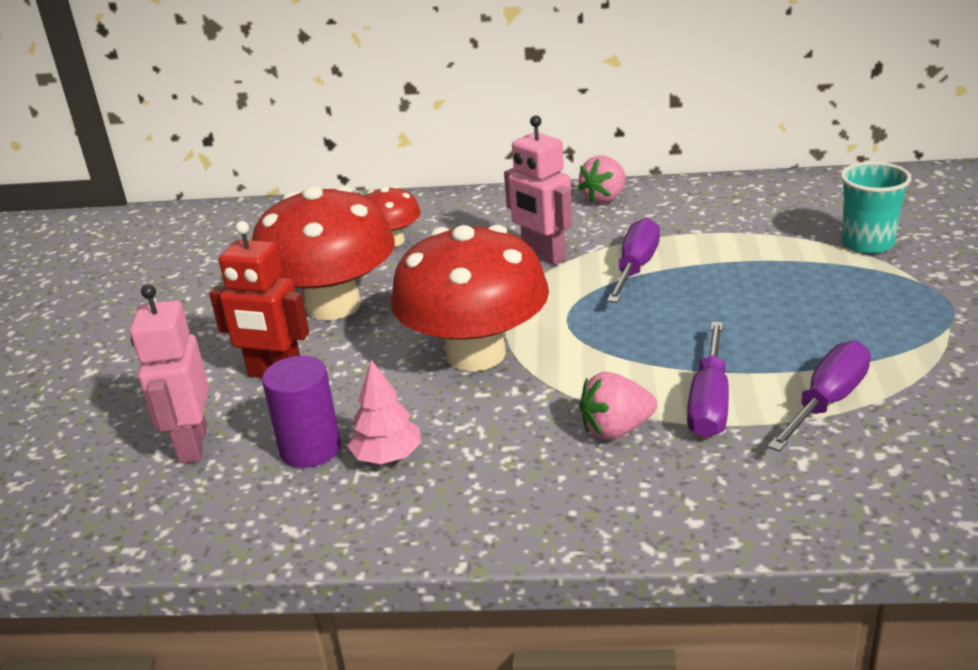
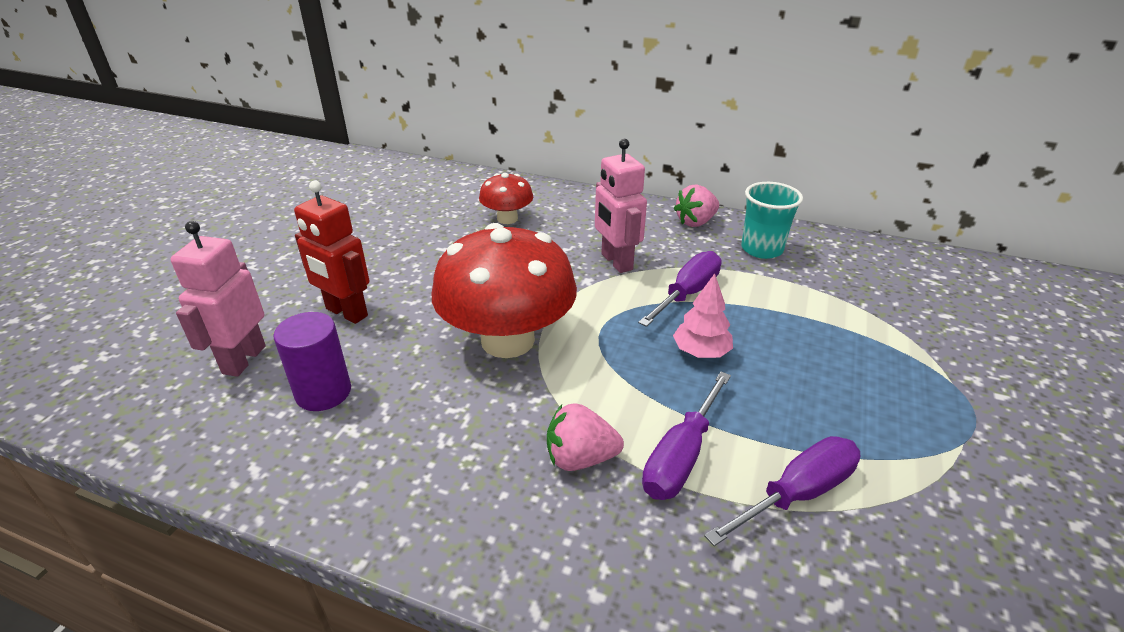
camera: 15 degrees right, 5 degrees up
red mushroom [252,185,395,320] -> none
pink tree [348,360,421,464] -> pink tree moved to [673,274,733,358]
turquoise cup [840,162,911,254] -> turquoise cup moved to [741,182,803,259]

